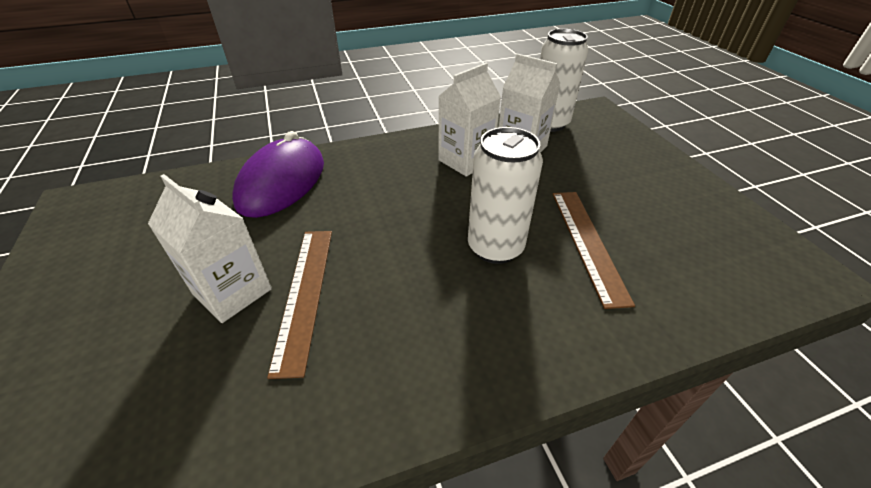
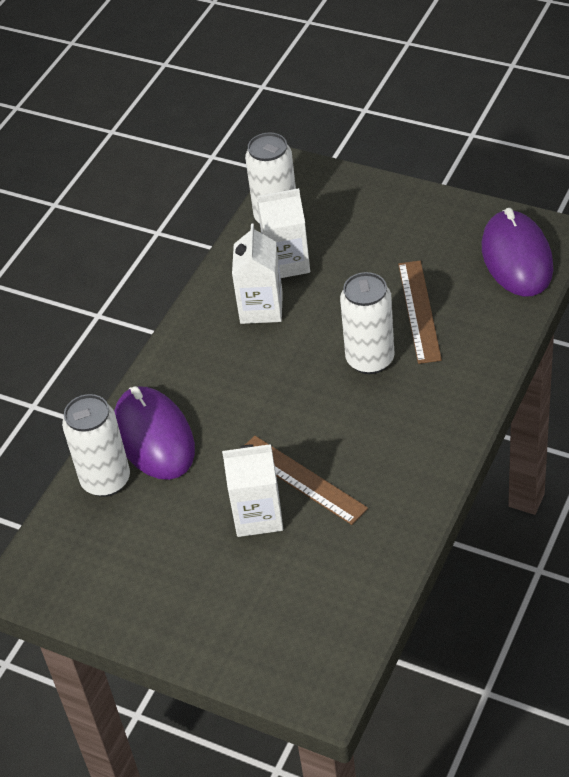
camera: 40 degrees left, 5 degrees up
brown ruler [553,192,635,309] -> brown ruler turned 45 degrees clockwise [398,261,442,364]
none -> white can [62,394,130,497]
none -> purple mouse [482,208,553,297]

